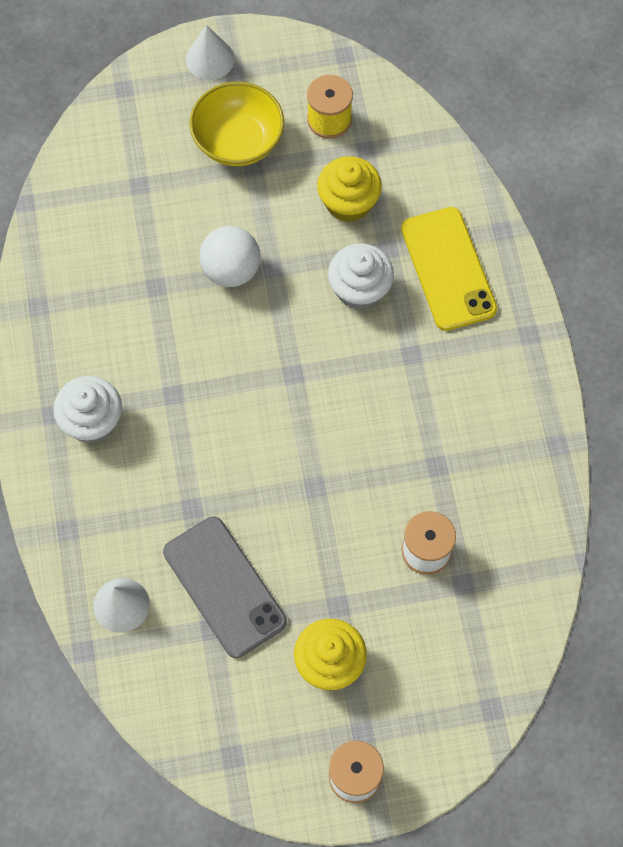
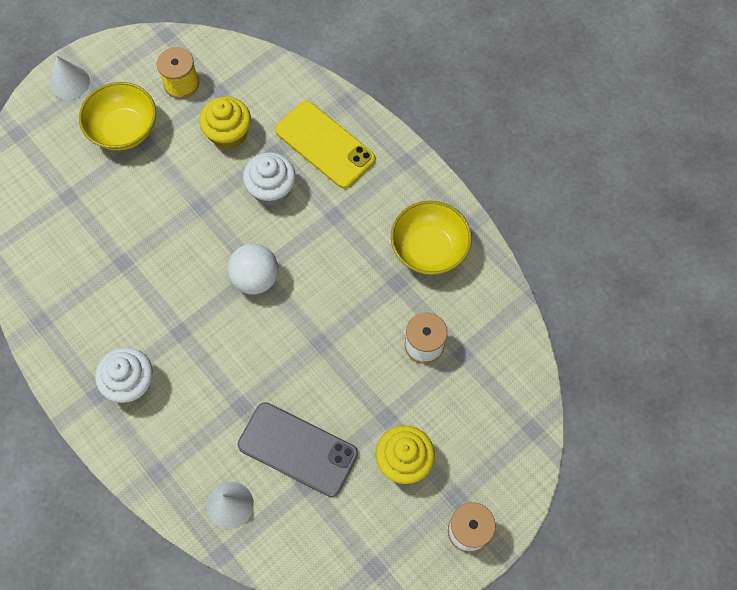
camera: 30 degrees left, 0 degrees up
white ball [199,226,261,287] -> white ball moved to [227,244,278,295]
none -> yellow bowl [391,201,472,275]

